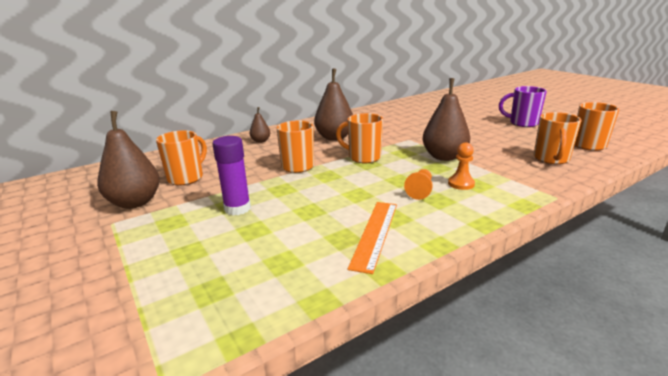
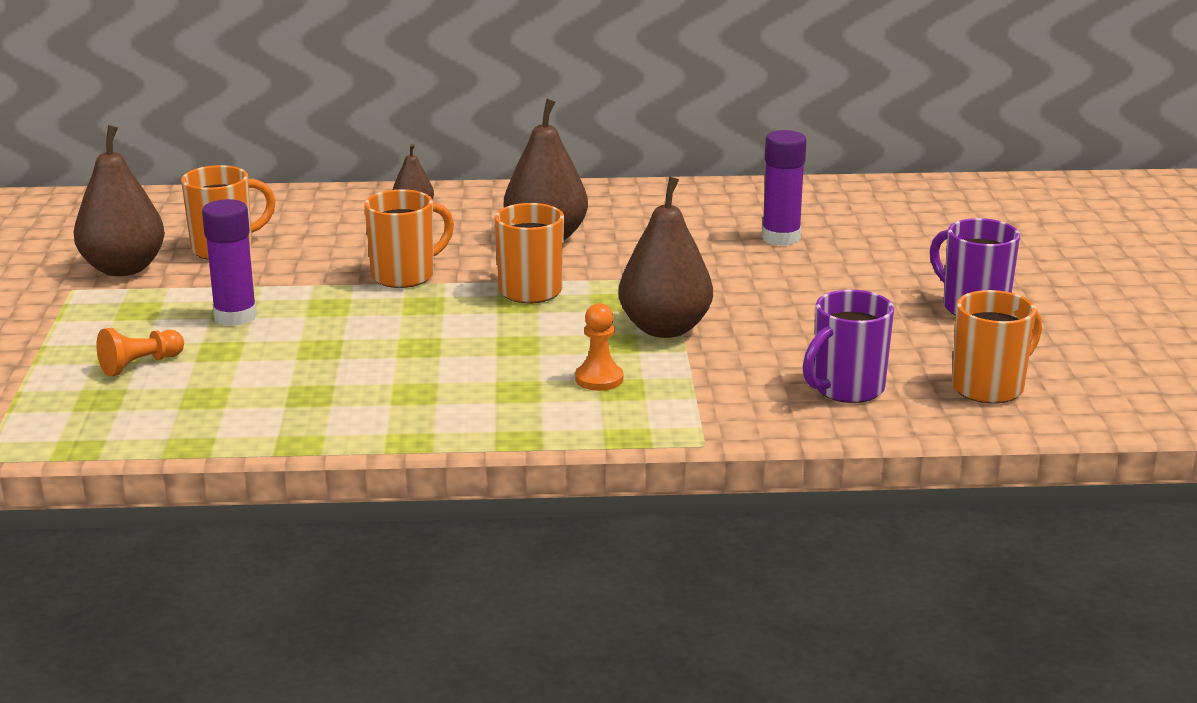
camera: 30 degrees right, 0 degrees up
orange ruler [348,202,397,274] -> none
orange pawn [404,169,433,200] -> orange pawn moved to [96,328,184,376]
orange mug [534,112,582,164] -> purple mug [803,290,894,403]
none -> purple glue stick [762,130,807,246]

